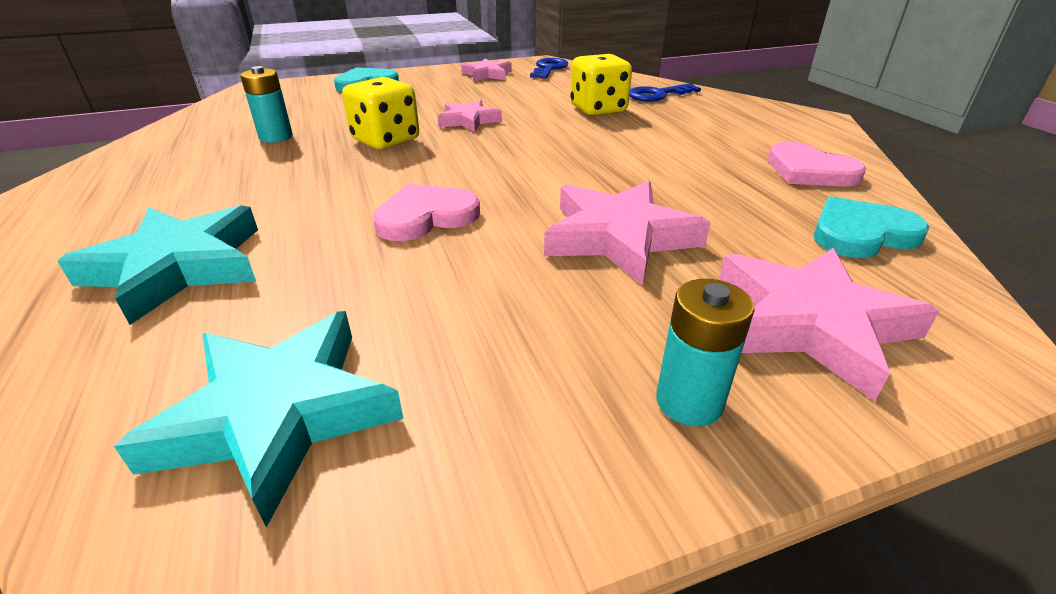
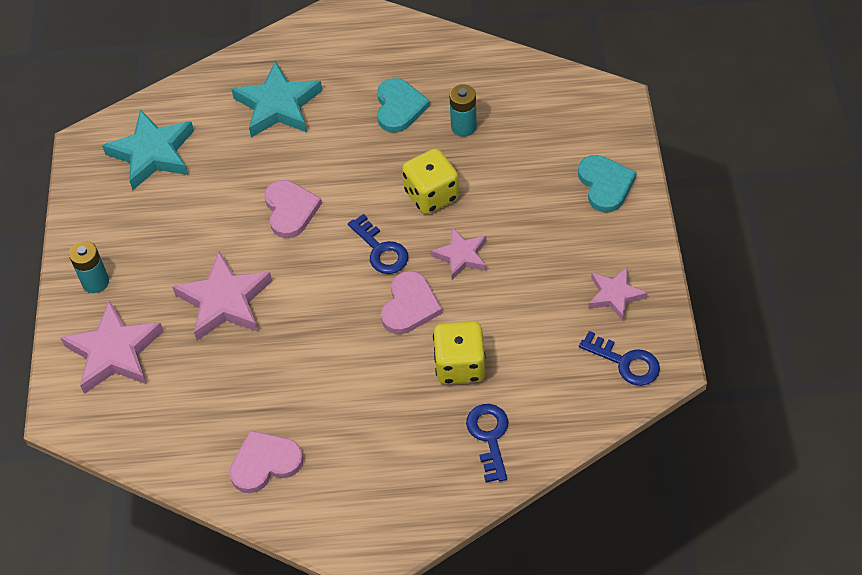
camera: 110 degrees right, 20 degrees up
turquoise heart [814,197,930,258] -> turquoise heart moved to [377,78,430,133]
none -> blue key [348,214,408,274]
none -> pink heart [381,271,442,334]

